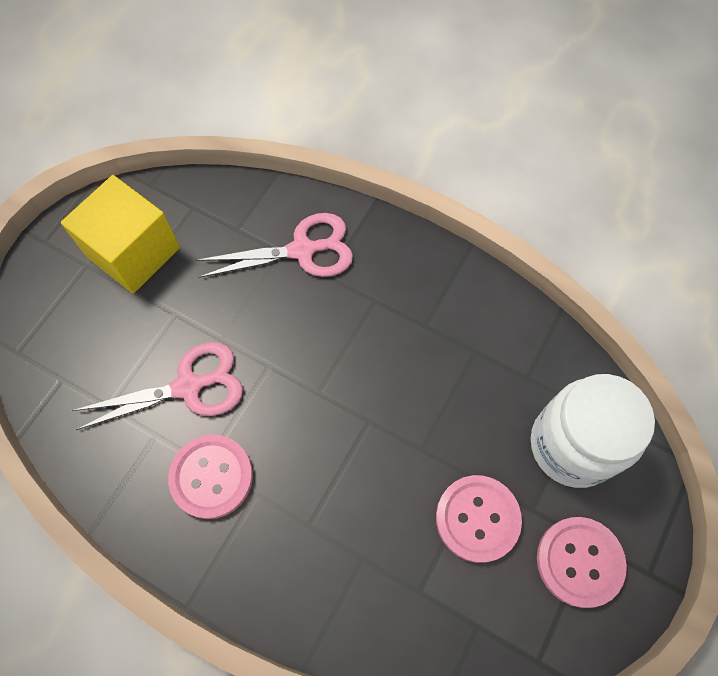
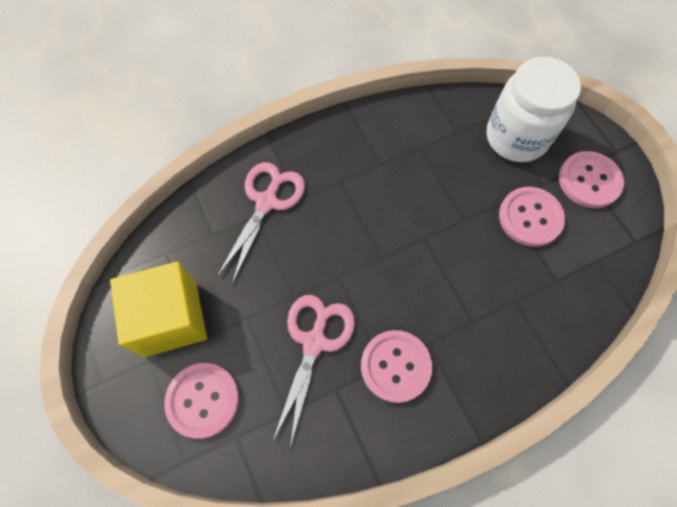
camera: 55 degrees left, 0 degrees up
none -> pink button [164,363,239,439]

